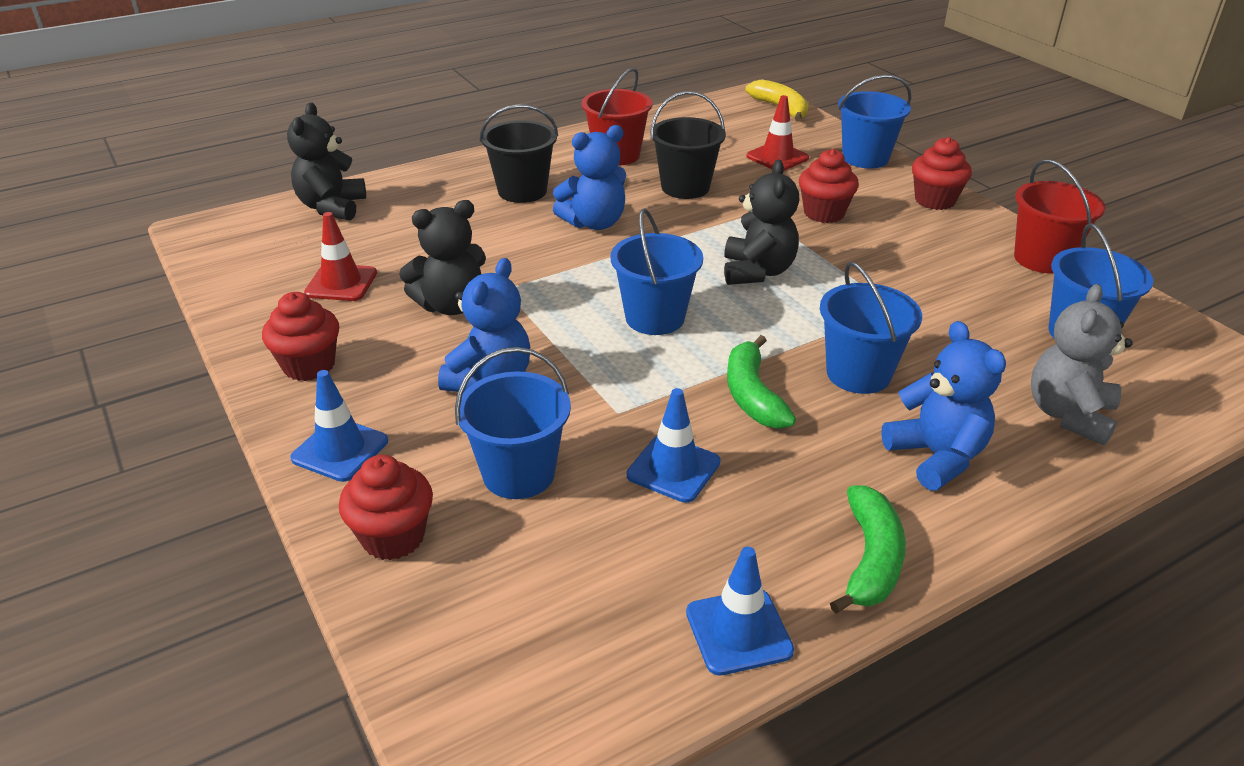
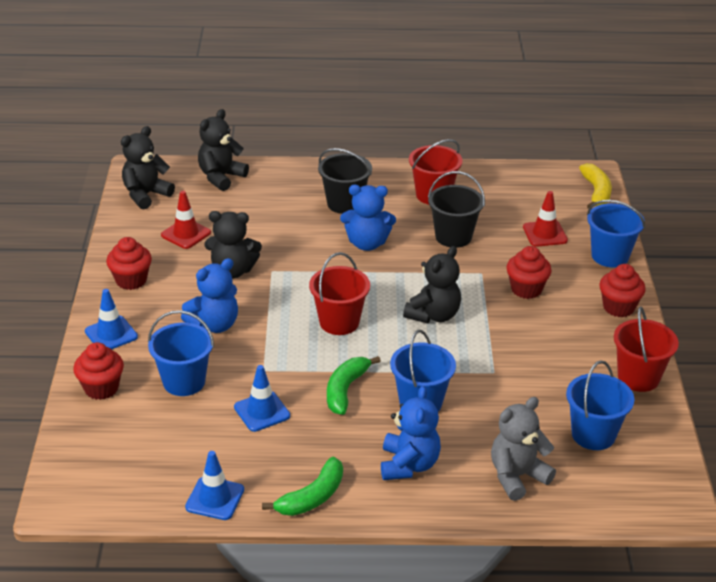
camera: 30 degrees right, 0 degrees up
blue bucket [610,208,703,335] -> red bucket [309,252,370,335]
none -> black teddy bear [121,126,175,210]

